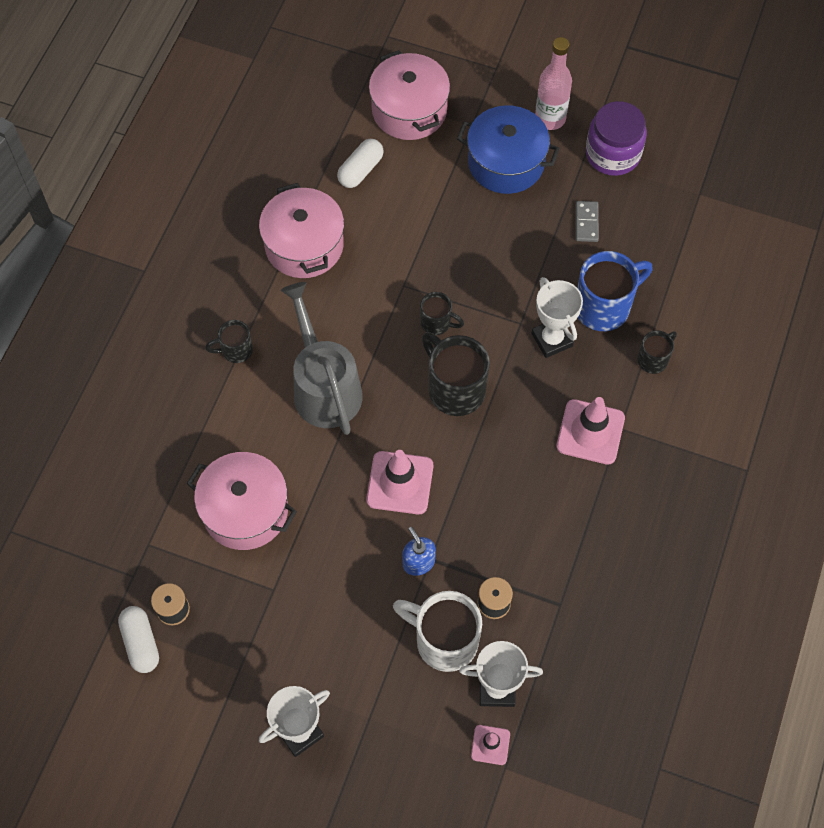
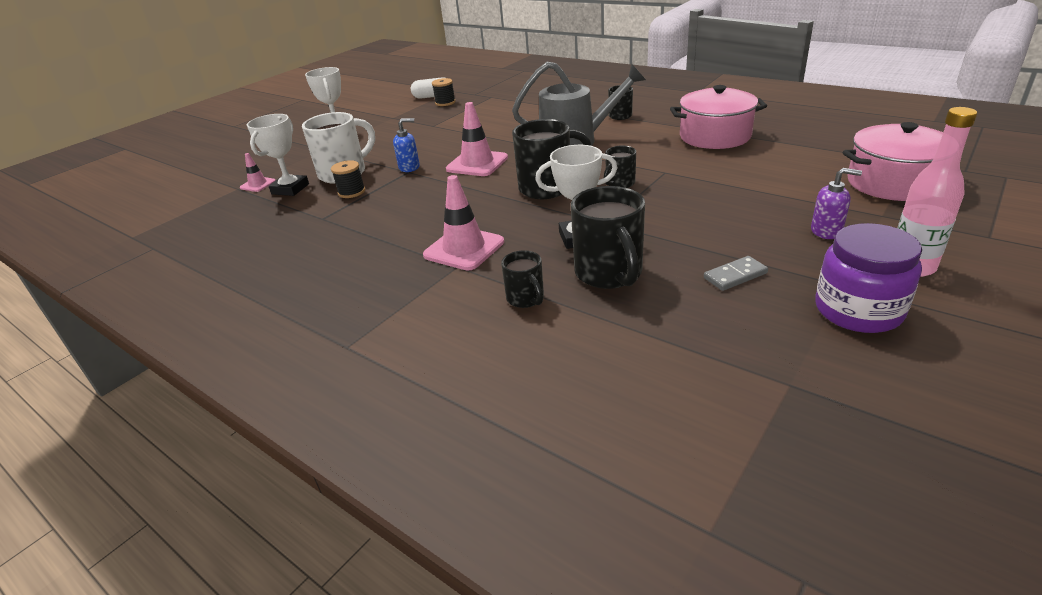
camera: 110 degrees right, 30 degrees down
pink pot [187,452,297,550] -> none
white capsule [337,139,384,188] -> none
blue pot [457,105,560,194] -> purple soap dispenser [811,168,862,239]
grey domino [576,201,599,242] -> grey domino turned 45 degrees counterclockwise [704,256,768,291]
blue mug [577,251,653,331] -> black mug [571,186,645,289]

